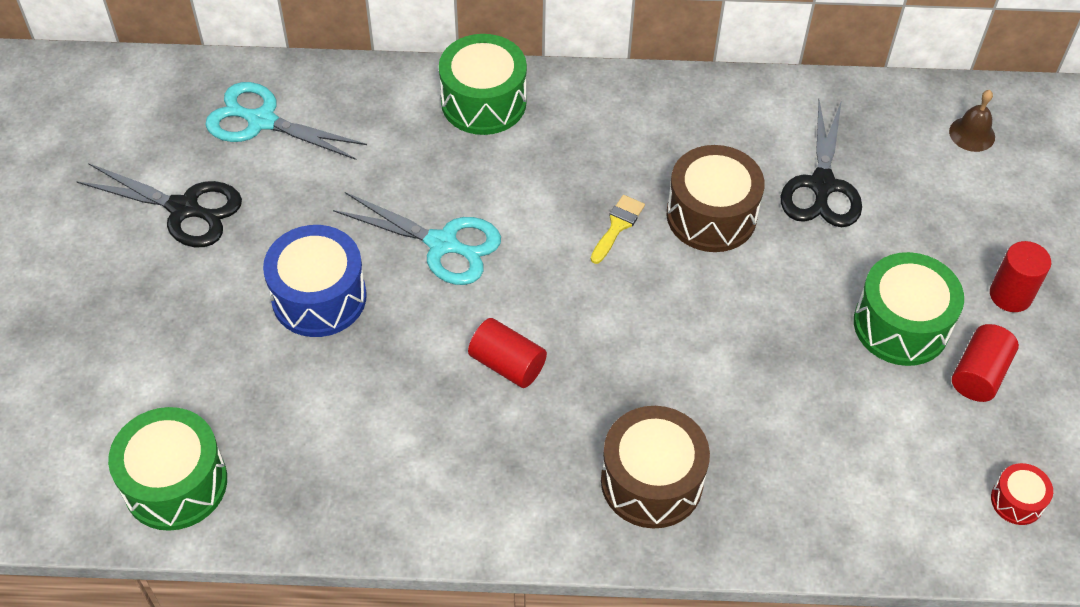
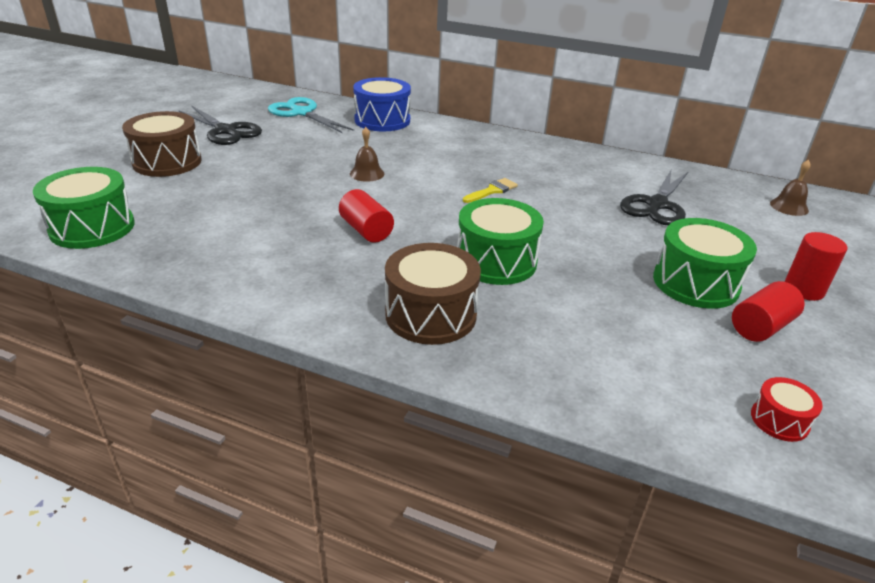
camera: 20 degrees right, 20 degrees down
blue drum [263,225,367,337] -> blue drum moved to [353,77,411,131]
turquoise scissors [333,192,501,285] -> brown bell [350,127,384,182]
green drum [439,34,527,135] -> green drum moved to [457,198,544,285]
brown drum [667,145,765,252] -> brown drum moved to [122,111,202,177]

